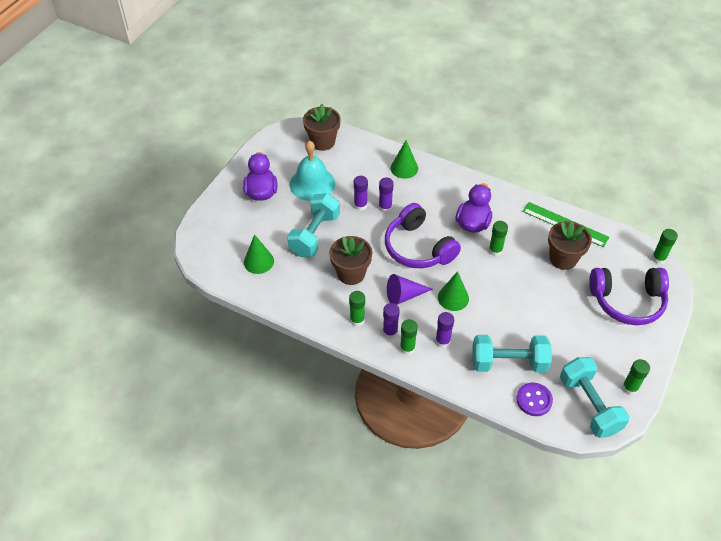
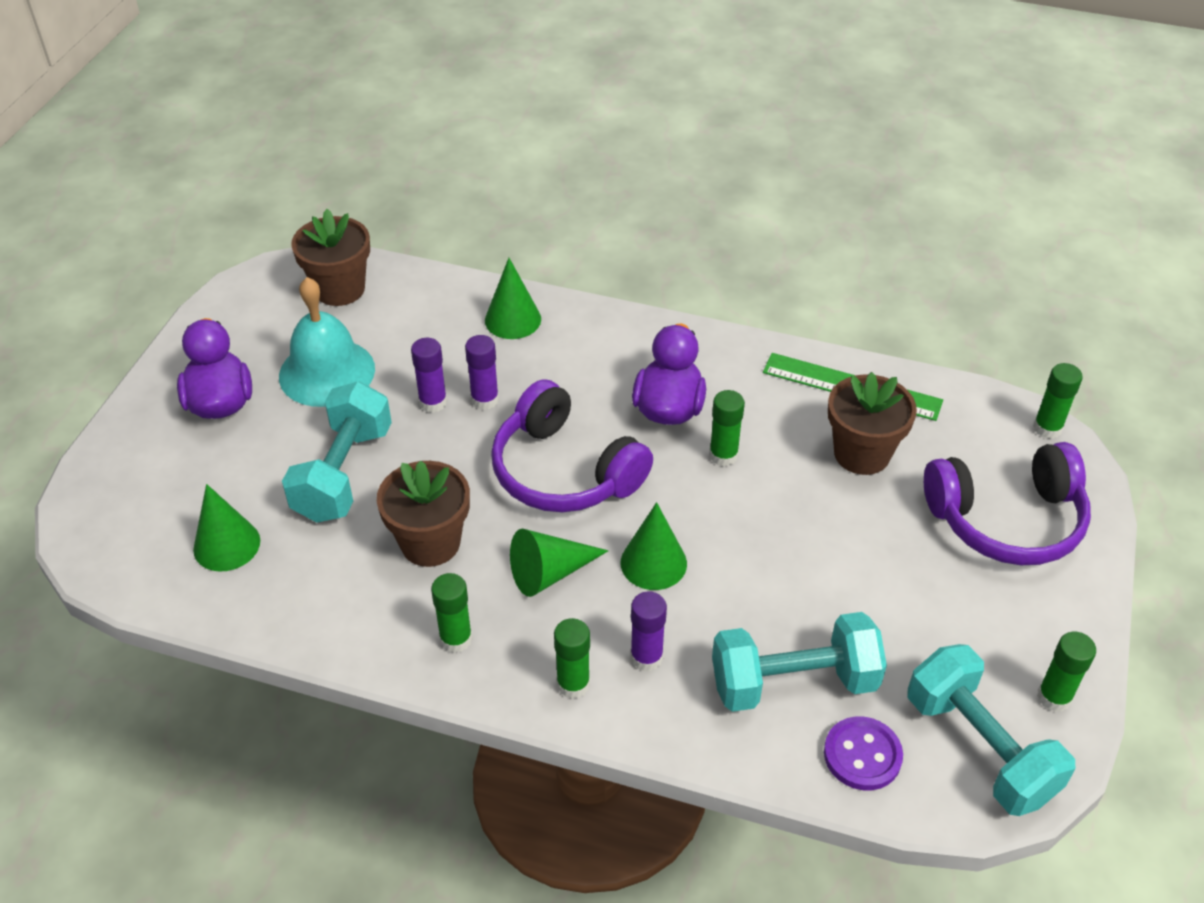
camera: 10 degrees left, 5 degrees down
purple glue stick [383,303,400,339] -> none
purple cone [387,274,433,305] -> green cone [510,529,609,597]

